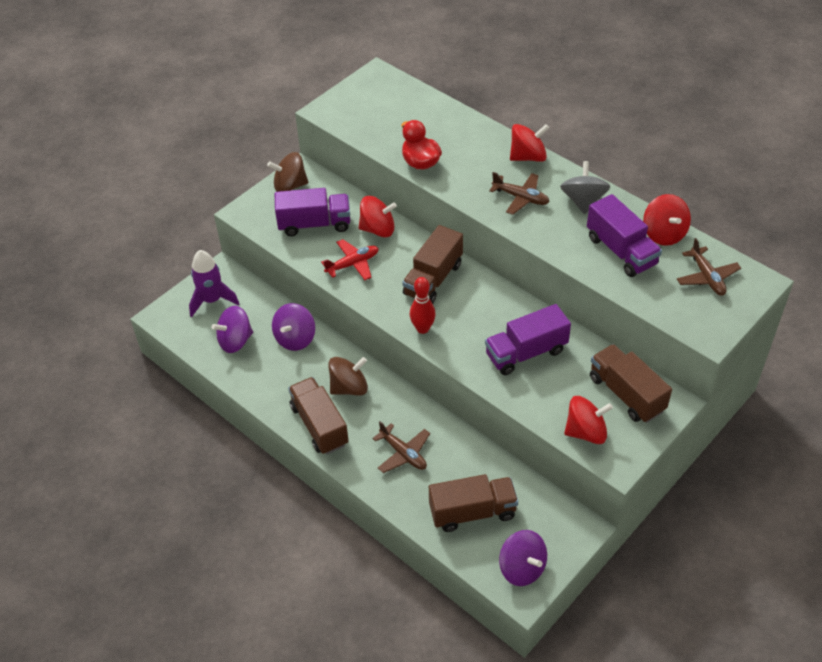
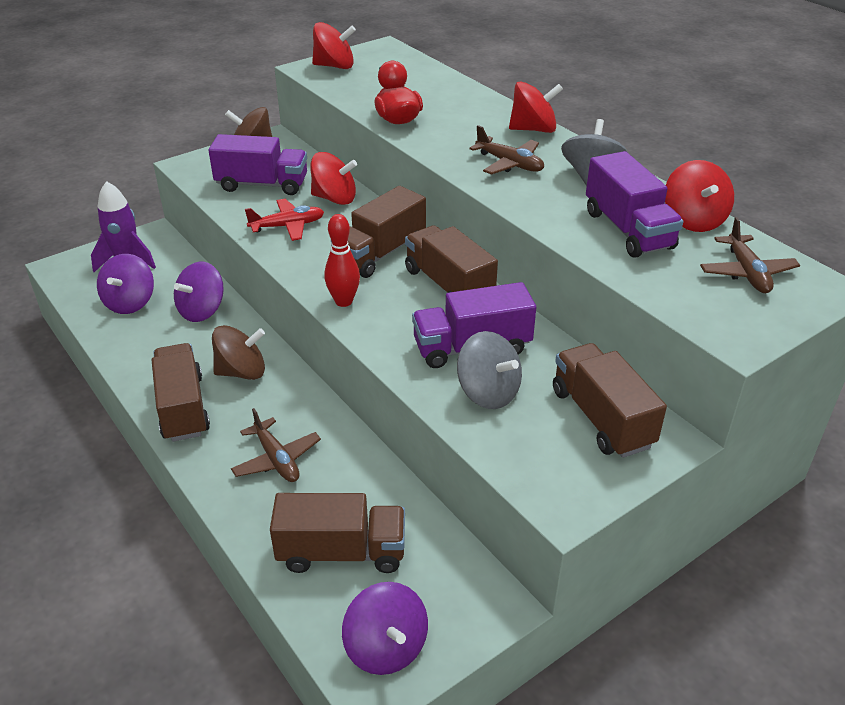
camera: 10 degrees right, 10 degrees down
purple spinning top [212,306,253,353] -> purple spinning top turned 60 degrees counterclockwise [97,254,154,314]
red spinning top [564,396,613,444] -> red spinning top moved to [312,22,356,69]
none -> brown truck [405,225,498,294]
none -> grey spinning top [457,331,522,409]

